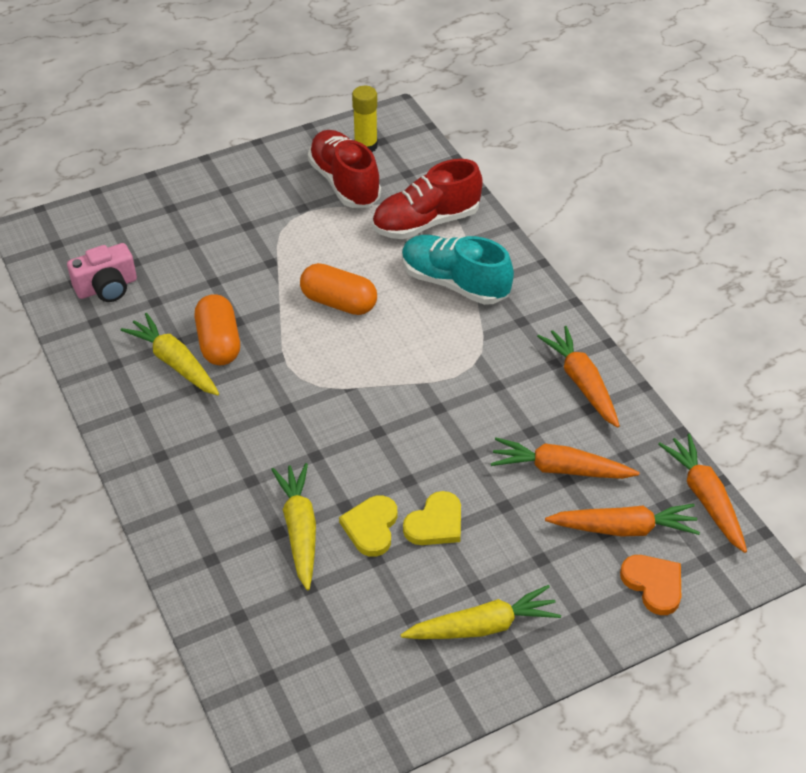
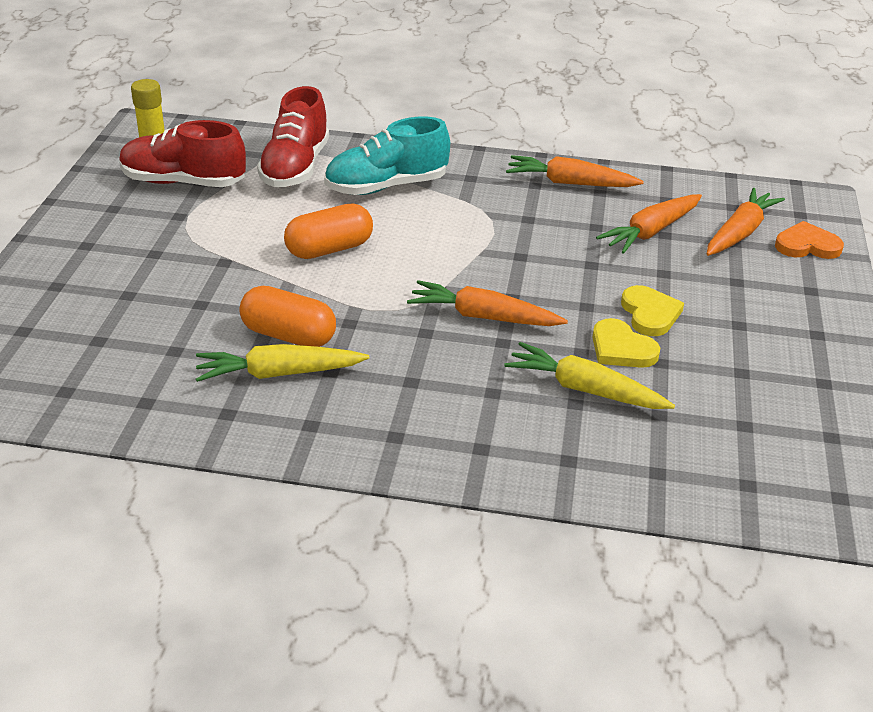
camera: 55 degrees left, 10 degrees down
pink camera [67,243,137,302] -> none
yellow carrot [401,585,561,639] -> none
orange carrot [658,433,747,553] -> orange carrot moved to [407,280,568,326]

